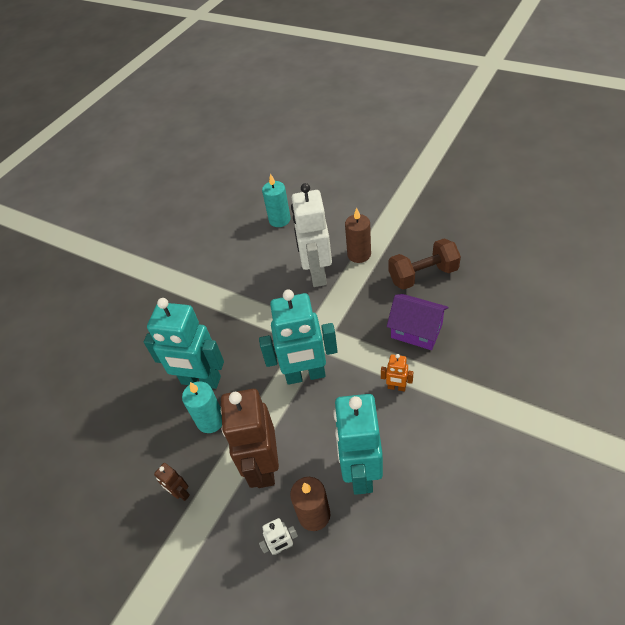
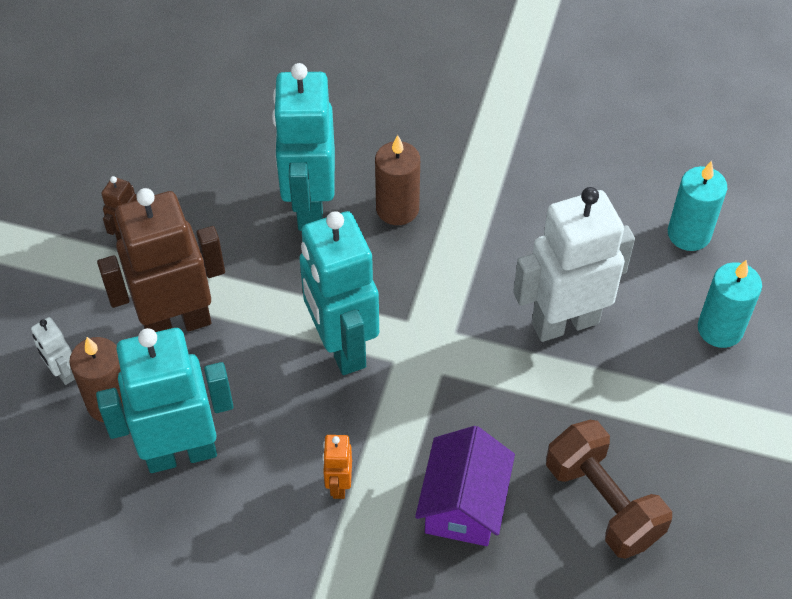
camera: 70 degrees right, 5 degrees up
turquoise candle [182,381,222,433] -> turquoise candle moved to [698,260,762,348]
brown candle [345,208,371,263] -> brown candle moved to [375,135,420,225]

